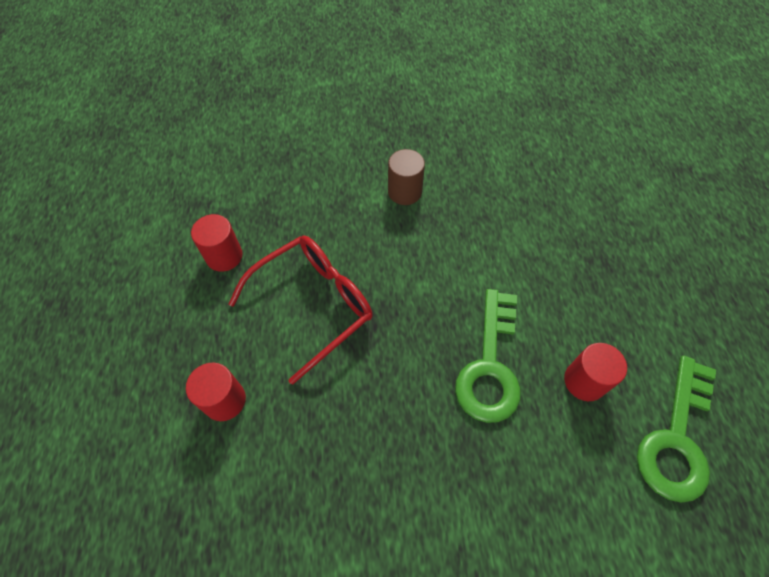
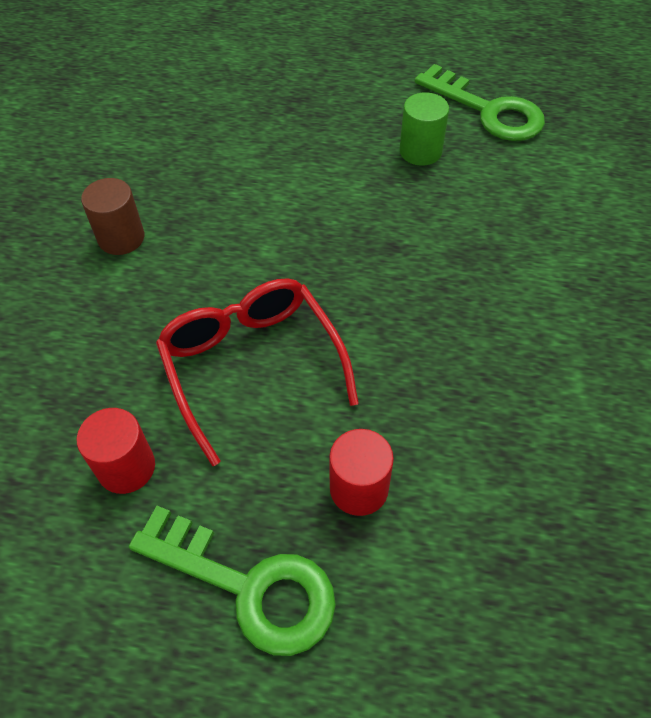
camera: 75 degrees left, 5 degrees down
green key [455,289,521,423] -> green key moved to [129,506,336,656]
red cylinder [564,343,627,401] -> green cylinder [400,92,449,166]

